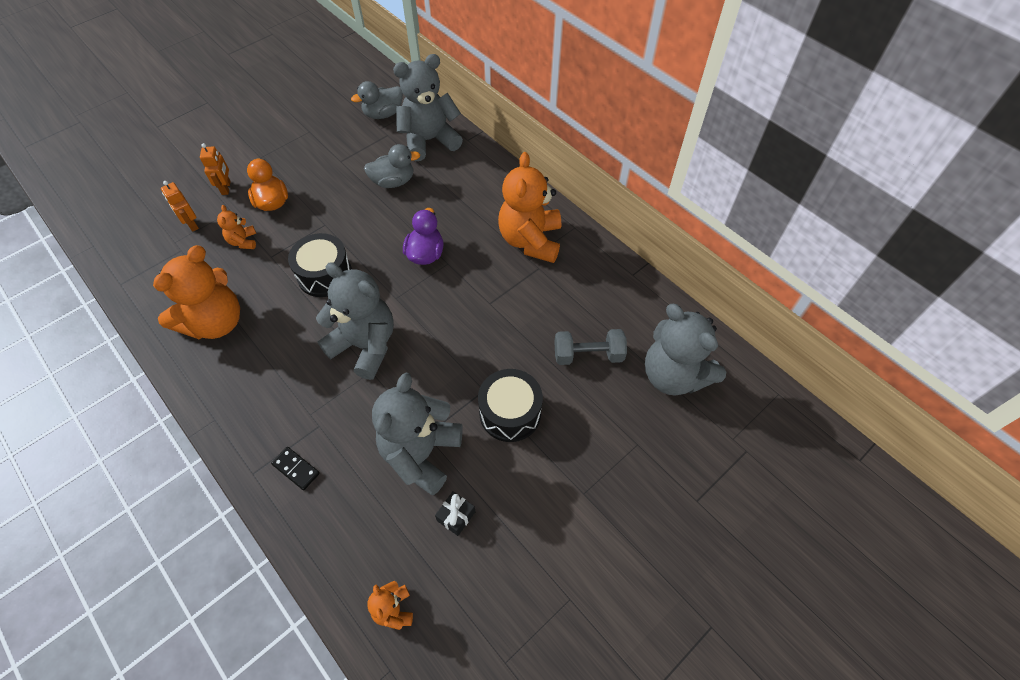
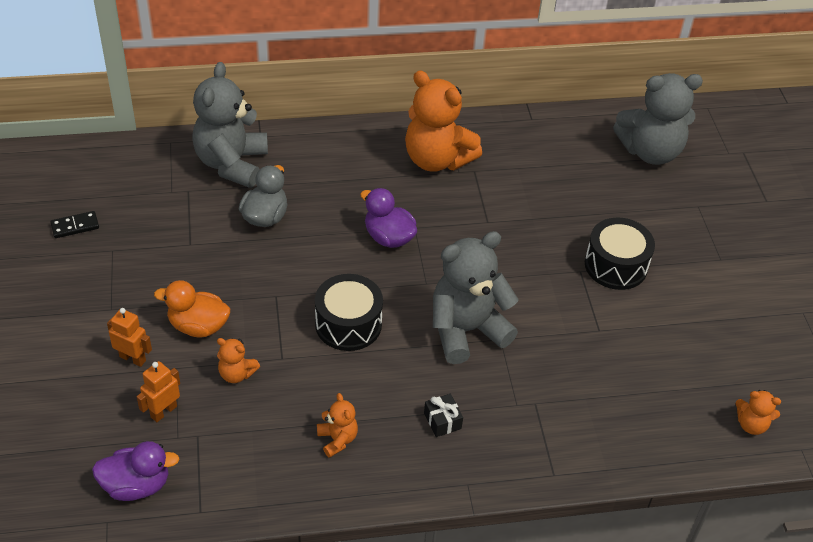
camera: 60 degrees left, 10 degrees down
orange teddy bear [153,245,240,339] -> orange teddy bear [317,393,358,458], size x0.46
orange robot [161,181,199,232] -> orange robot turned 135 degrees clockwise [137,361,180,422]
black domino [271,447,320,490] -> black domino moved to [50,211,99,238]
grey duck [351,81,403,119] -> none
grey teddy bear [372,372,463,495] -> none
black gift [435,491,475,536] -> black gift moved to [424,394,463,437]
grey dumbbell [554,329,627,365] -> none
none -> purple duck [92,441,179,501]

